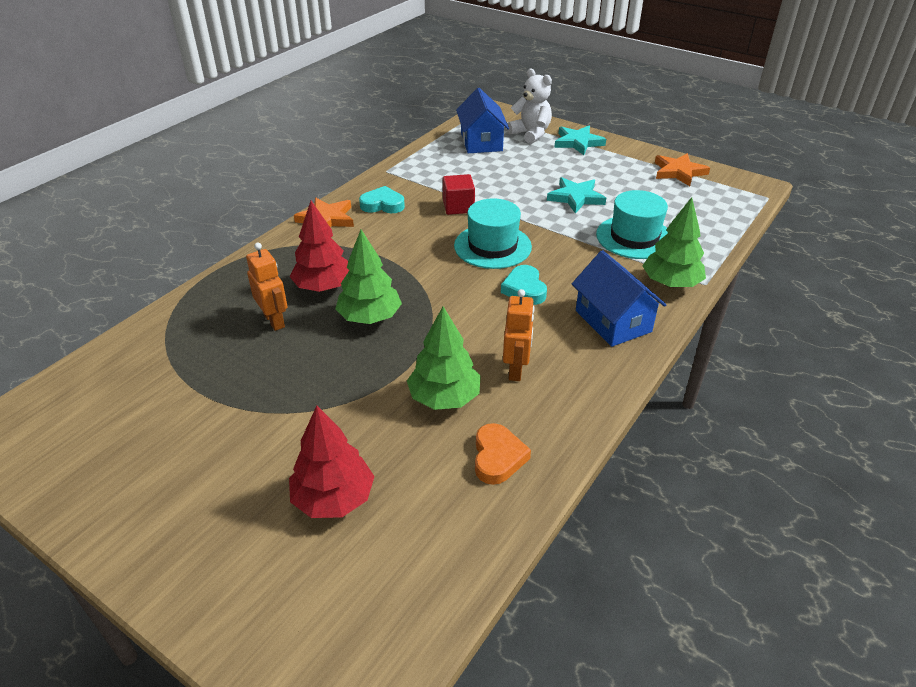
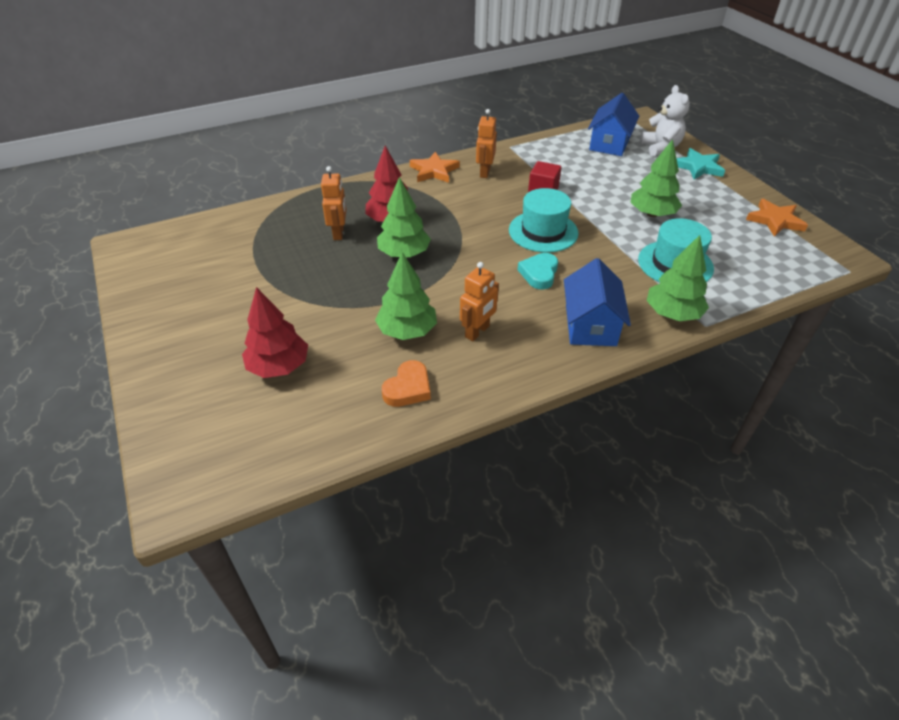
camera: 30 degrees right, 5 degrees up
turquoise heart [359,186,405,213] -> orange robot [476,109,497,178]
turquoise star [547,177,606,214] -> green tree [631,139,682,217]

